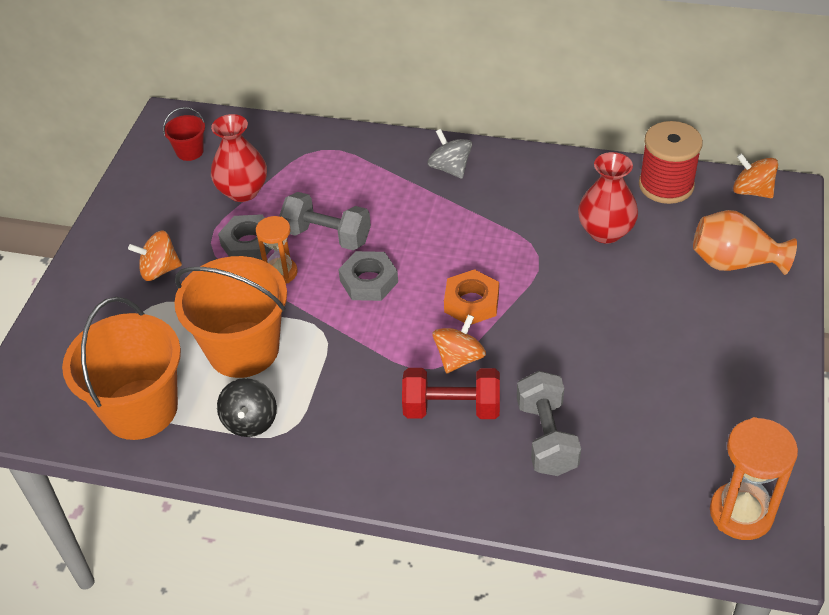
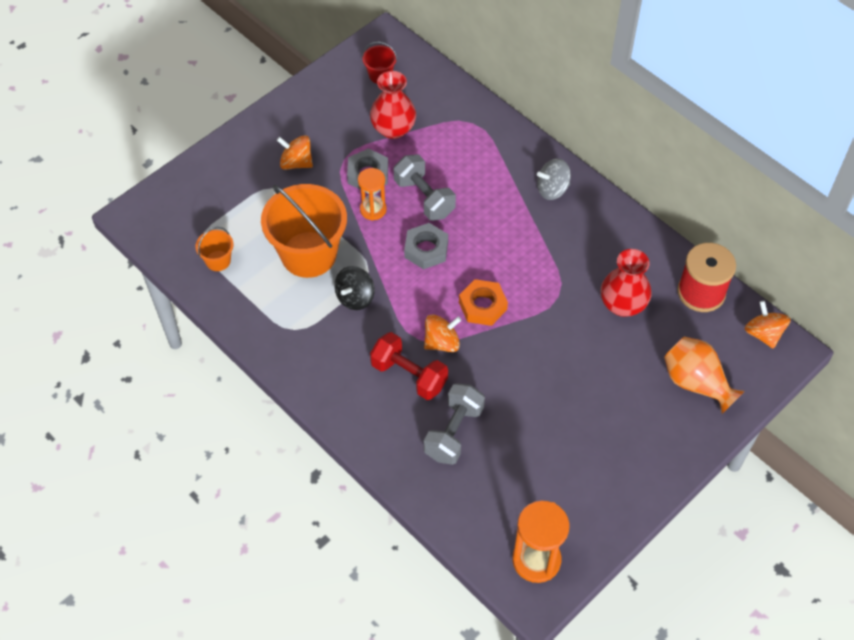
camera: 30 degrees right, 10 degrees up
orange bucket [62,297,181,440] -> orange bucket [195,227,233,271], size x0.45
black spinning top [217,378,277,437] -> black spinning top moved to [335,266,375,310]
grey spinning top [427,129,472,179] -> grey spinning top turned 105 degrees counterclockwise [537,158,571,200]

